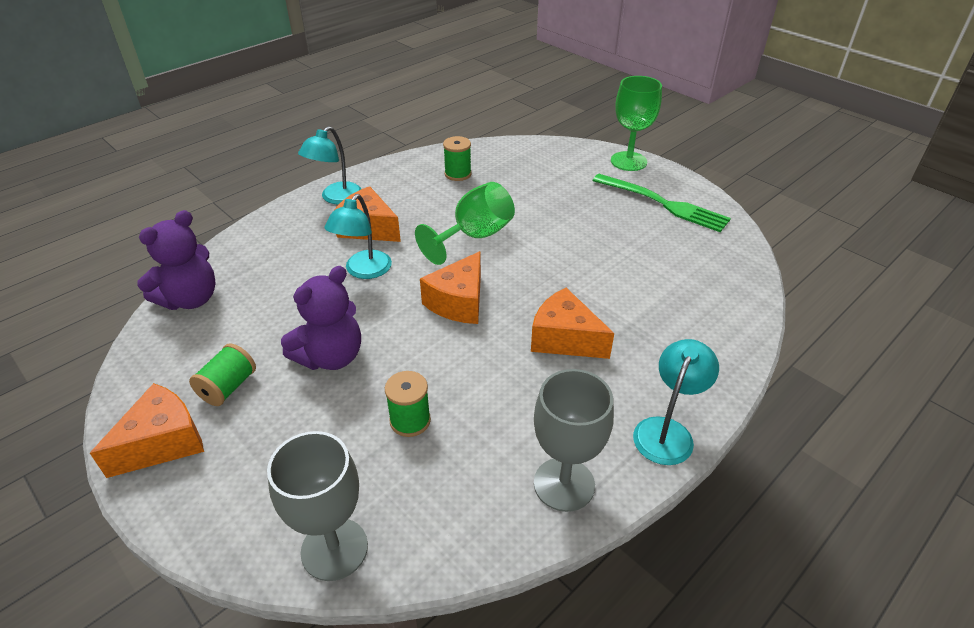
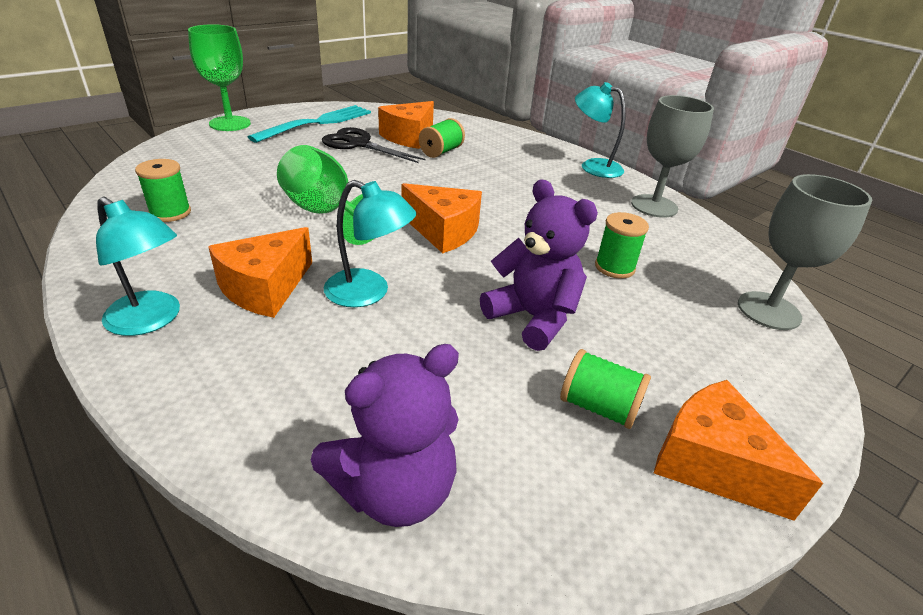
camera: 90 degrees left, 5 degrees down
purple teddy bear [137,210,216,310] -> purple teddy bear turned 105 degrees clockwise [311,344,459,527]
orange cheese [531,288,614,359] -> orange cheese moved to [378,101,434,149]
green fork [592,174,731,232] -> turquoise fork [248,105,371,143]
none -> black scissors [322,127,426,163]
none -> green spool [419,118,465,158]

